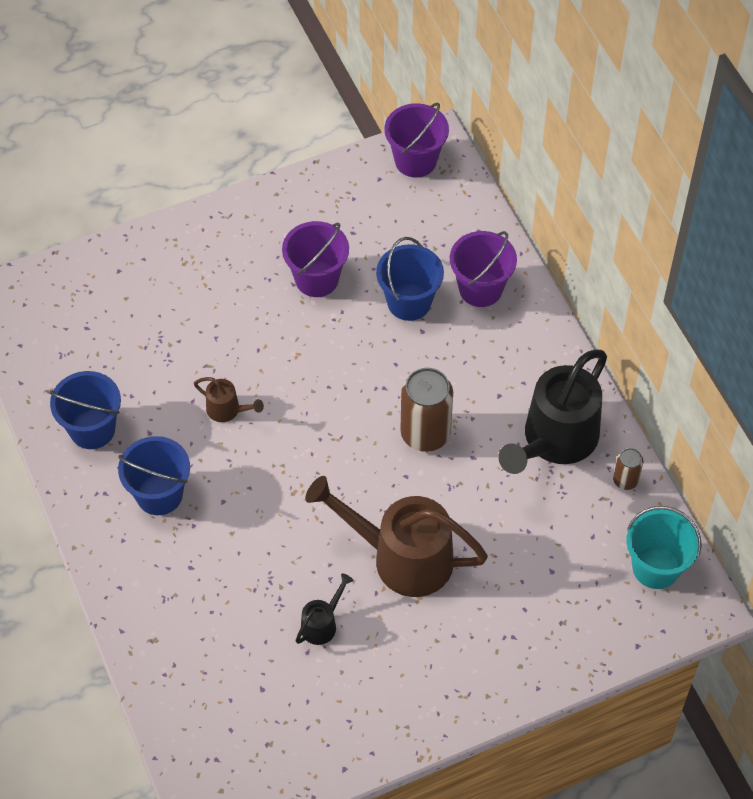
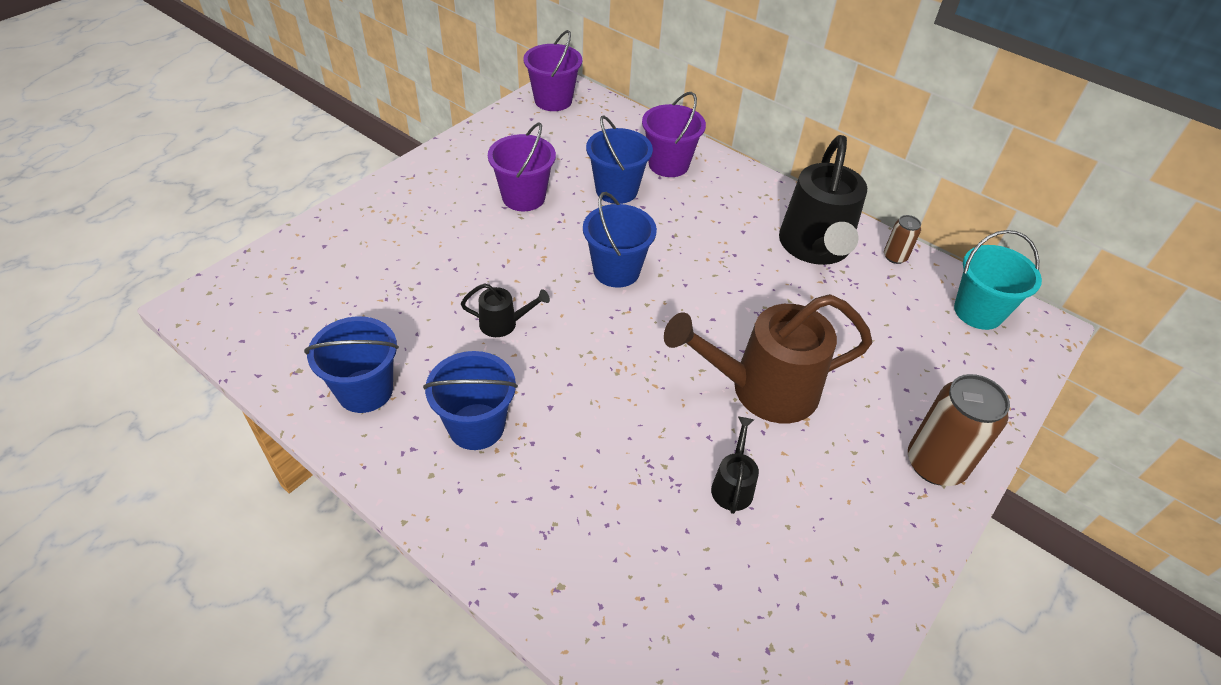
camera: 30 degrees left, 10 degrees down
brown watering can [194,377,264,422] -> black watering can [461,283,550,337]
brown can [400,368,453,452] -> brown can moved to [908,374,1010,486]
none -> blue bucket [583,192,657,288]

